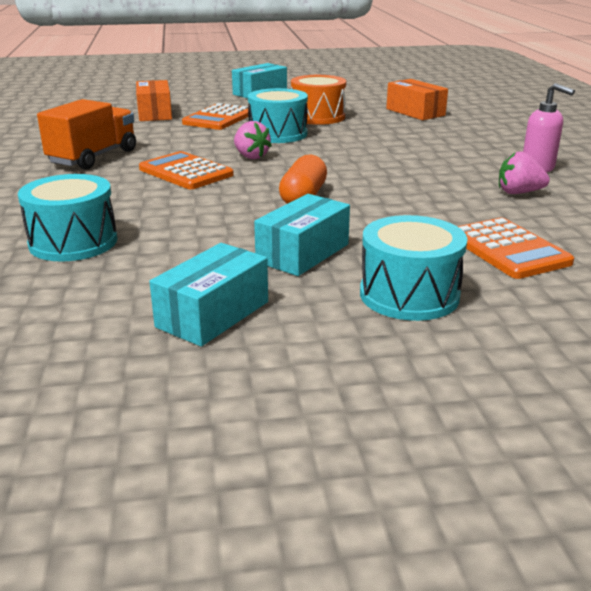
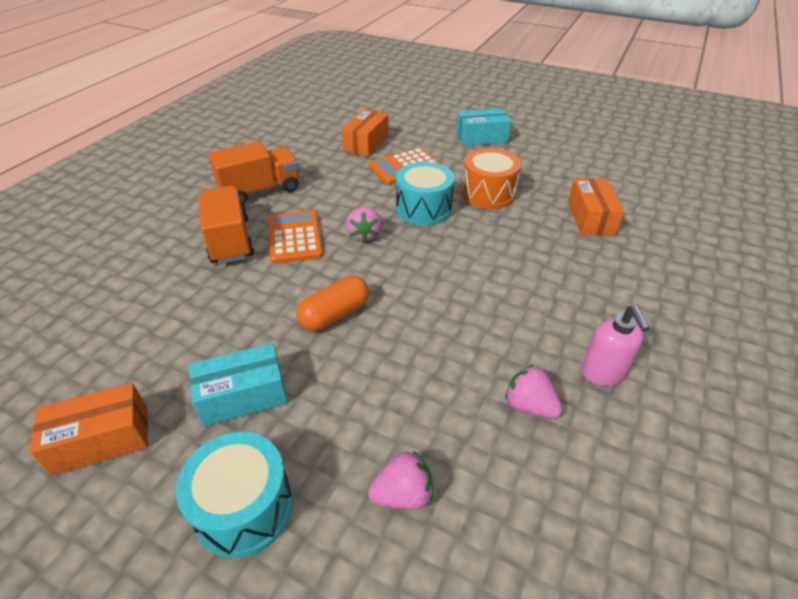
camera: 35 degrees right, 15 degrees up
turquoise drum [18,174,117,261] -> none
turquoise box [149,243,268,347] -> orange box [30,383,148,475]
orange calculator [457,218,574,279] -> pink strawberry [368,451,433,510]
none -> orange truck [199,186,254,264]

